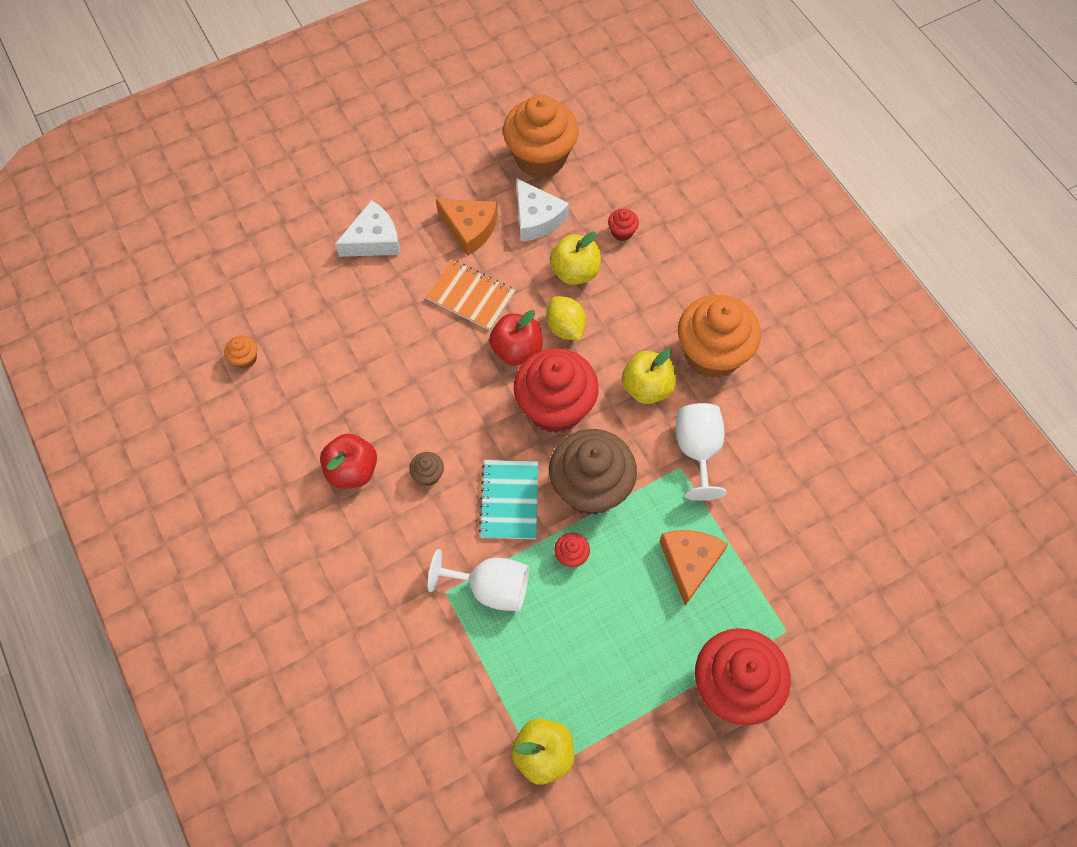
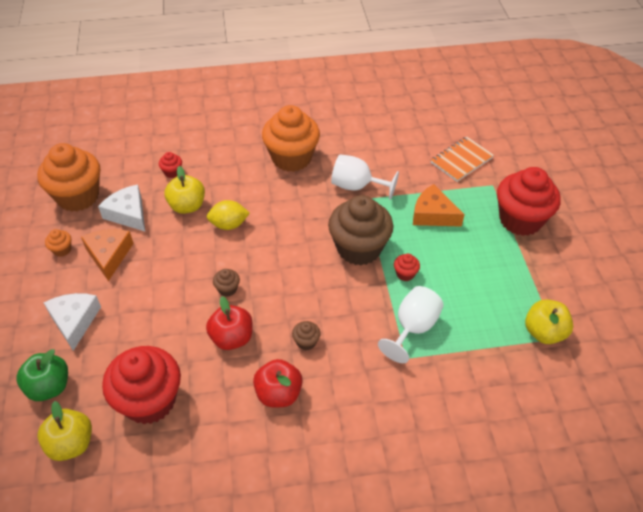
camera: 70 degrees left, 15 degrees down
orange cupcake [224,336,257,369] -> orange cupcake moved to [45,229,71,257]
orange notebook [426,259,515,330] -> orange notebook moved to [431,137,494,182]
orange cheese [436,199,498,256] -> orange cheese turned 60 degrees counterclockwise [81,229,134,281]
turquoise notebook [479,460,538,539] -> none
red apple [489,310,542,366] -> red apple moved to [206,296,253,350]
red cupcake [514,348,599,433] -> red cupcake moved to [102,346,181,424]
white cheese [516,178,569,242] -> white cheese turned 120 degrees counterclockwise [98,185,145,231]
yellow apple [622,349,676,404] -> yellow apple moved to [37,401,92,461]
none -> green apple [16,349,68,401]
none -> brown cupcake [213,269,240,297]

